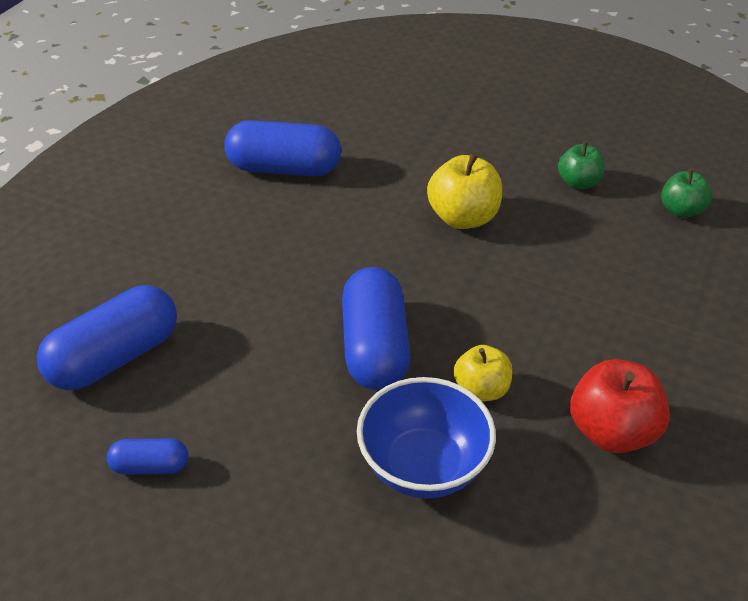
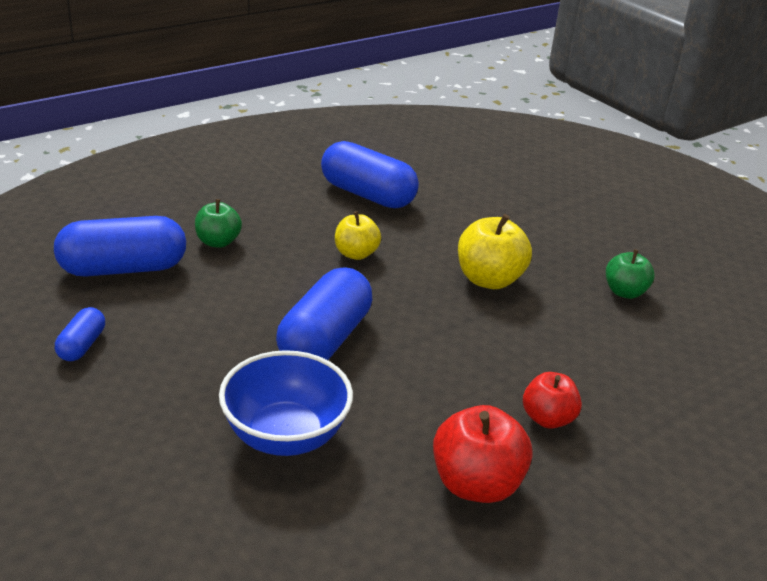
camera: 25 degrees right, 10 degrees down
blue capsule [107,438,188,475] -> blue capsule turned 75 degrees clockwise [55,307,105,361]
yellow apple [454,345,512,402] -> yellow apple moved to [335,211,381,260]
green apple [661,169,712,218] -> green apple moved to [195,199,242,248]
none -> red apple [523,372,582,429]

